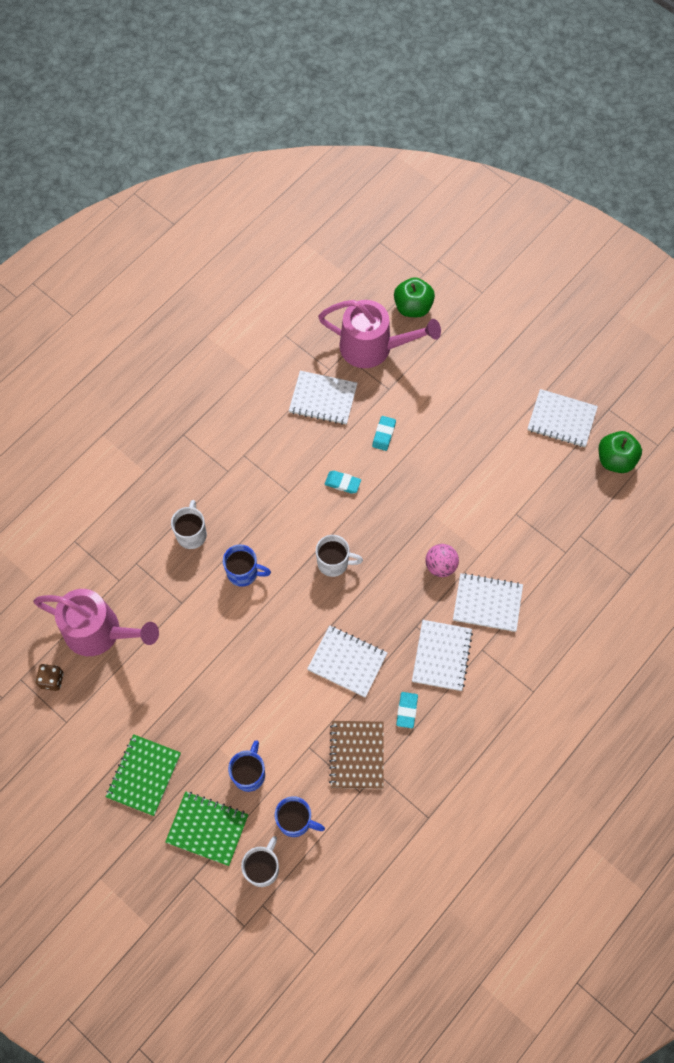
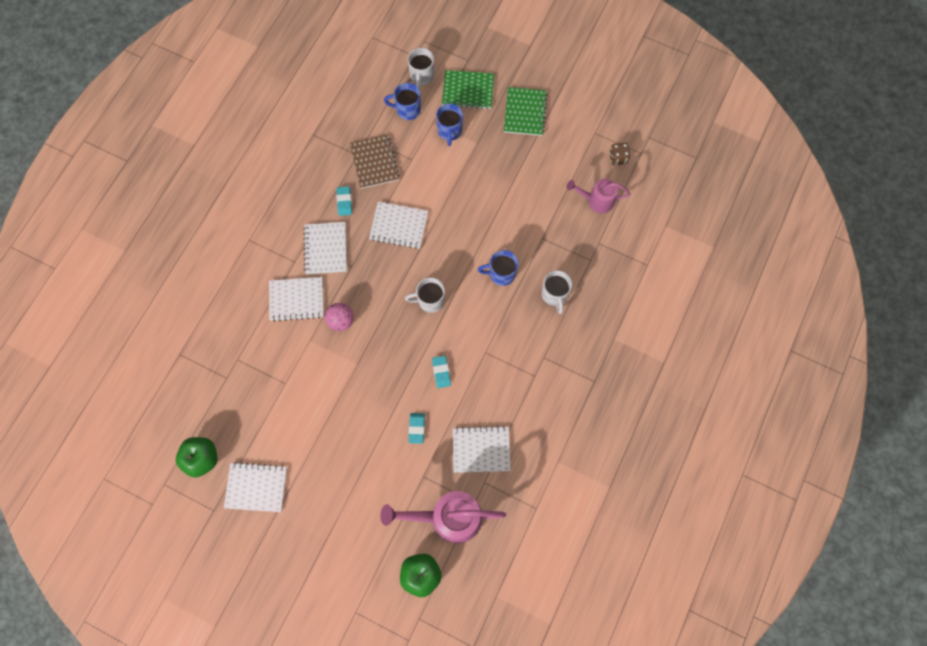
camera: 165 degrees right, 5 degrees up
pink watering can [33,589,159,656] -> pink watering can [566,179,630,213], size x0.60
turquoise eraser [325,471,361,494] -> turquoise eraser turned 75 degrees clockwise [432,356,451,388]

